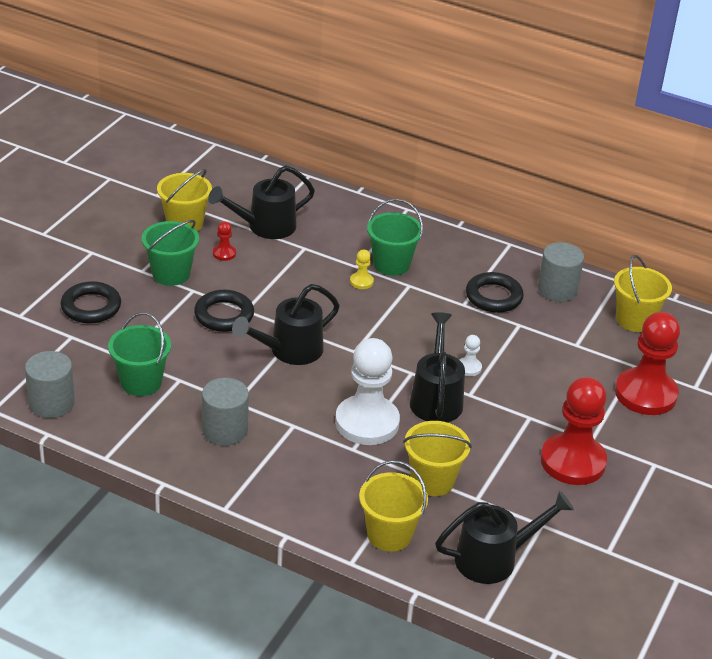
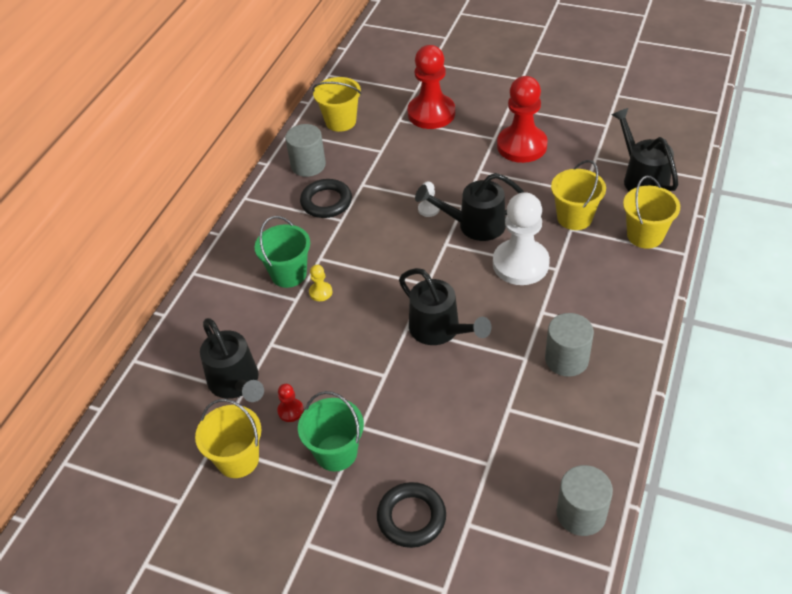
camera: 90 degrees left, 10 degrees up
green bucket [108,312,171,396] -> none
black ring [194,290,254,332] -> none

